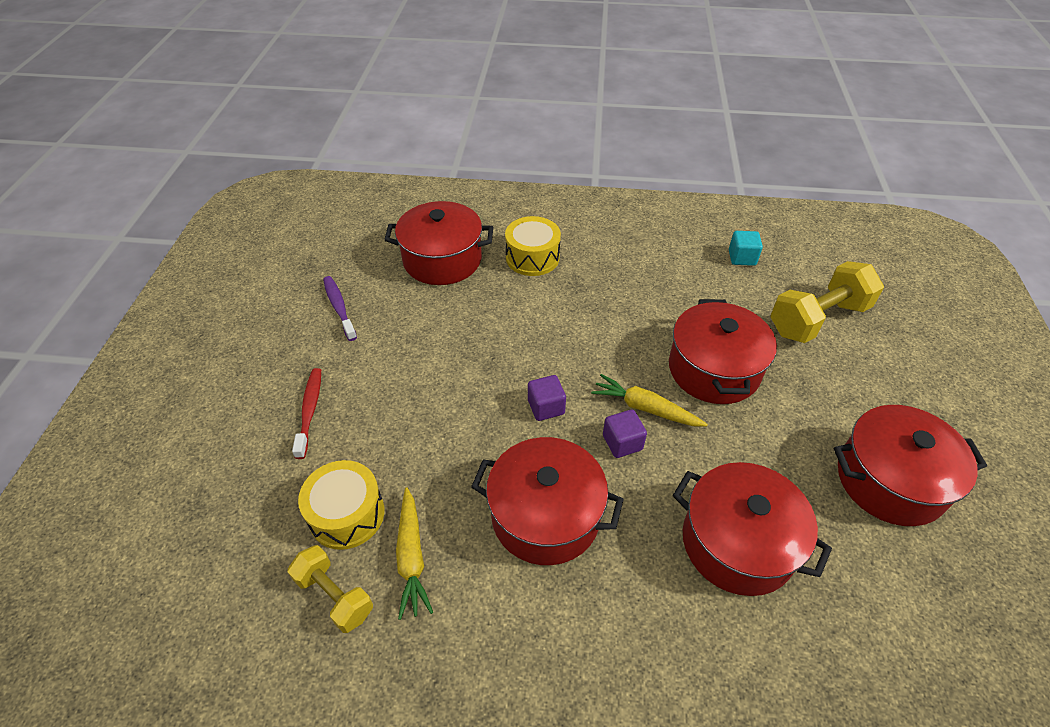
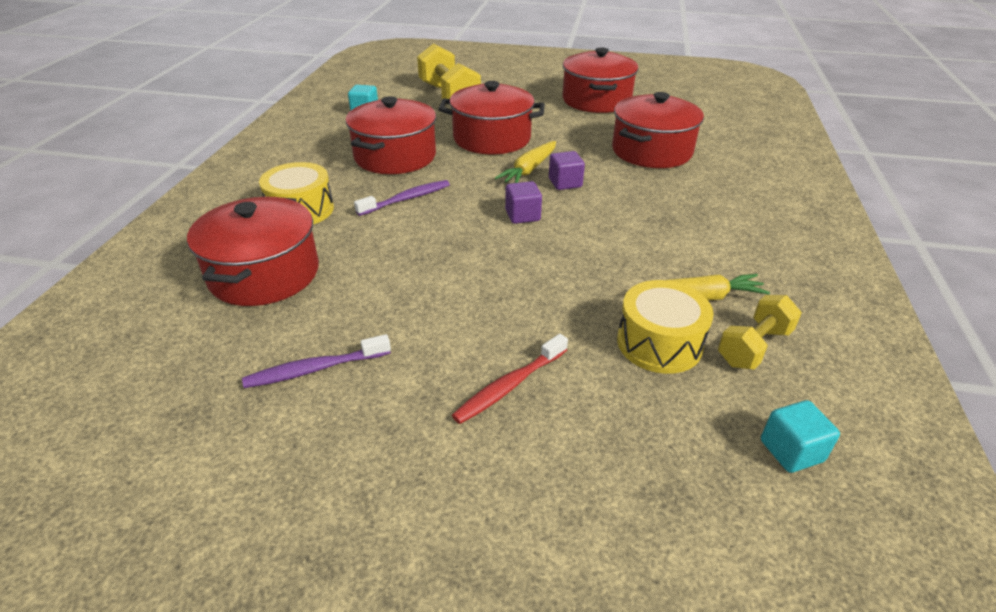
camera: 85 degrees left, 10 degrees down
red toothbrush [292,368,321,459] -> red toothbrush turned 45 degrees counterclockwise [452,334,568,424]
red pot [471,437,624,565] -> red pot moved to [345,96,436,174]
none -> purple toothbrush [354,180,450,216]
none -> turquoise cube [761,400,840,473]

